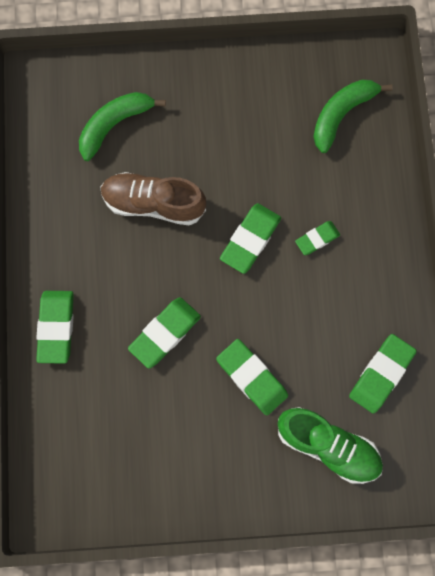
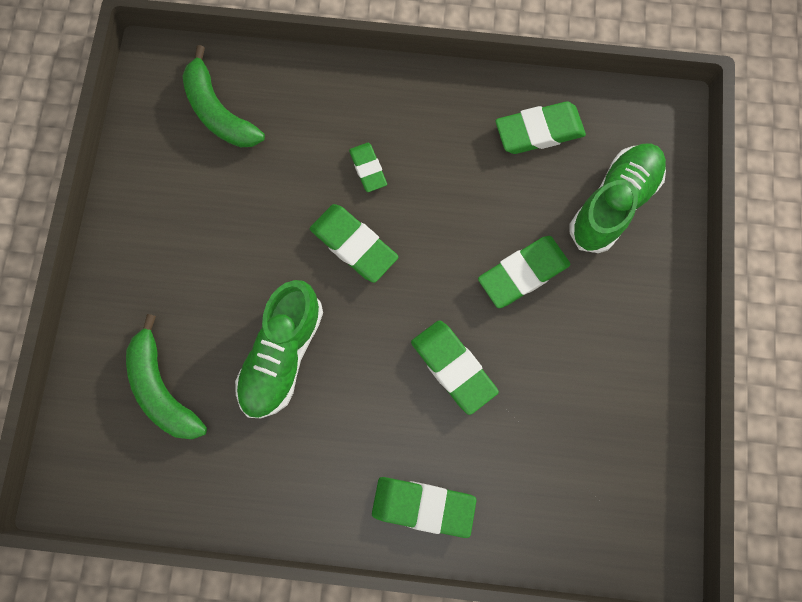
camera: 80 degrees left, 0 degrees up
brown shoe [100,172,206,225] -> green shoe [235,280,323,418]
green eraser [349,334,417,414] -> green eraser turned 60 degrees counterclockwise [495,102,586,154]

